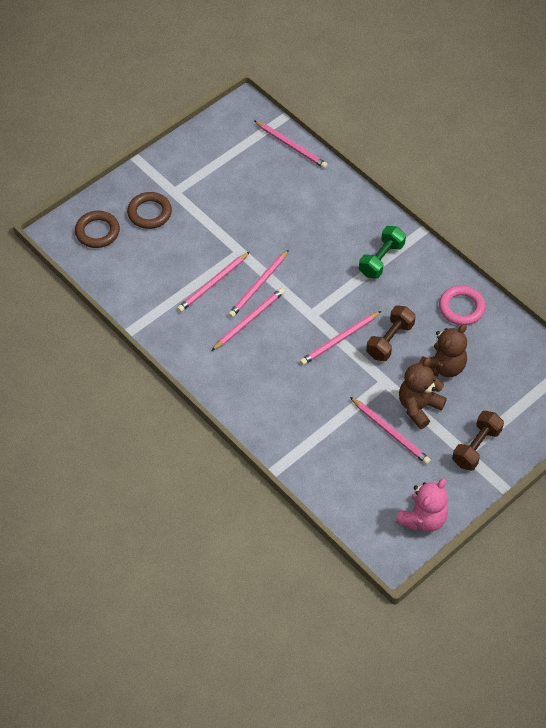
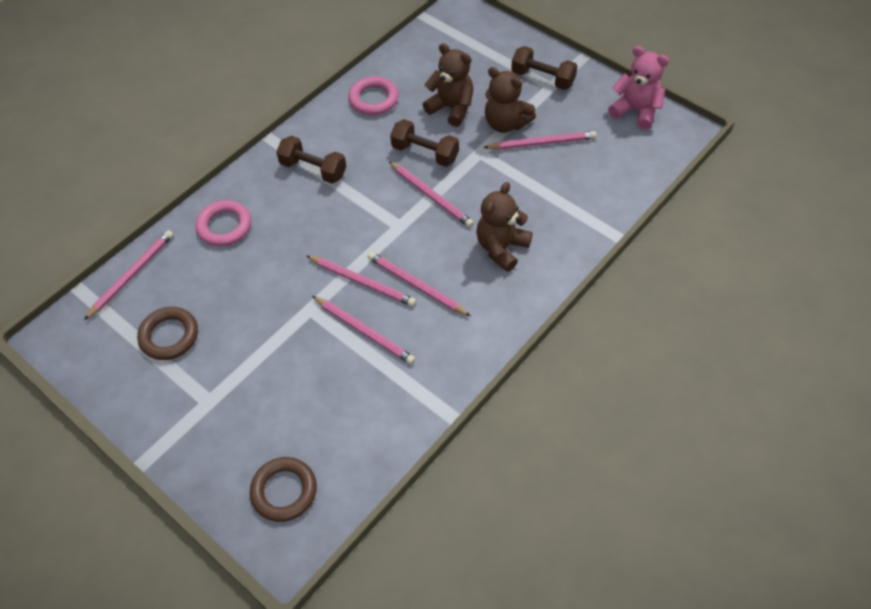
camera: 95 degrees left, 0 degrees up
brown ring [127,192,172,229] -> brown ring moved to [137,307,198,360]
pink pencil [350,397,431,464] -> pink pencil turned 45 degrees clockwise [483,131,597,150]
green dumbbell [359,226,406,279] -> brown dumbbell [276,136,346,184]
none -> pink ring [196,200,251,247]
none -> brown teddy bear [476,182,533,272]

